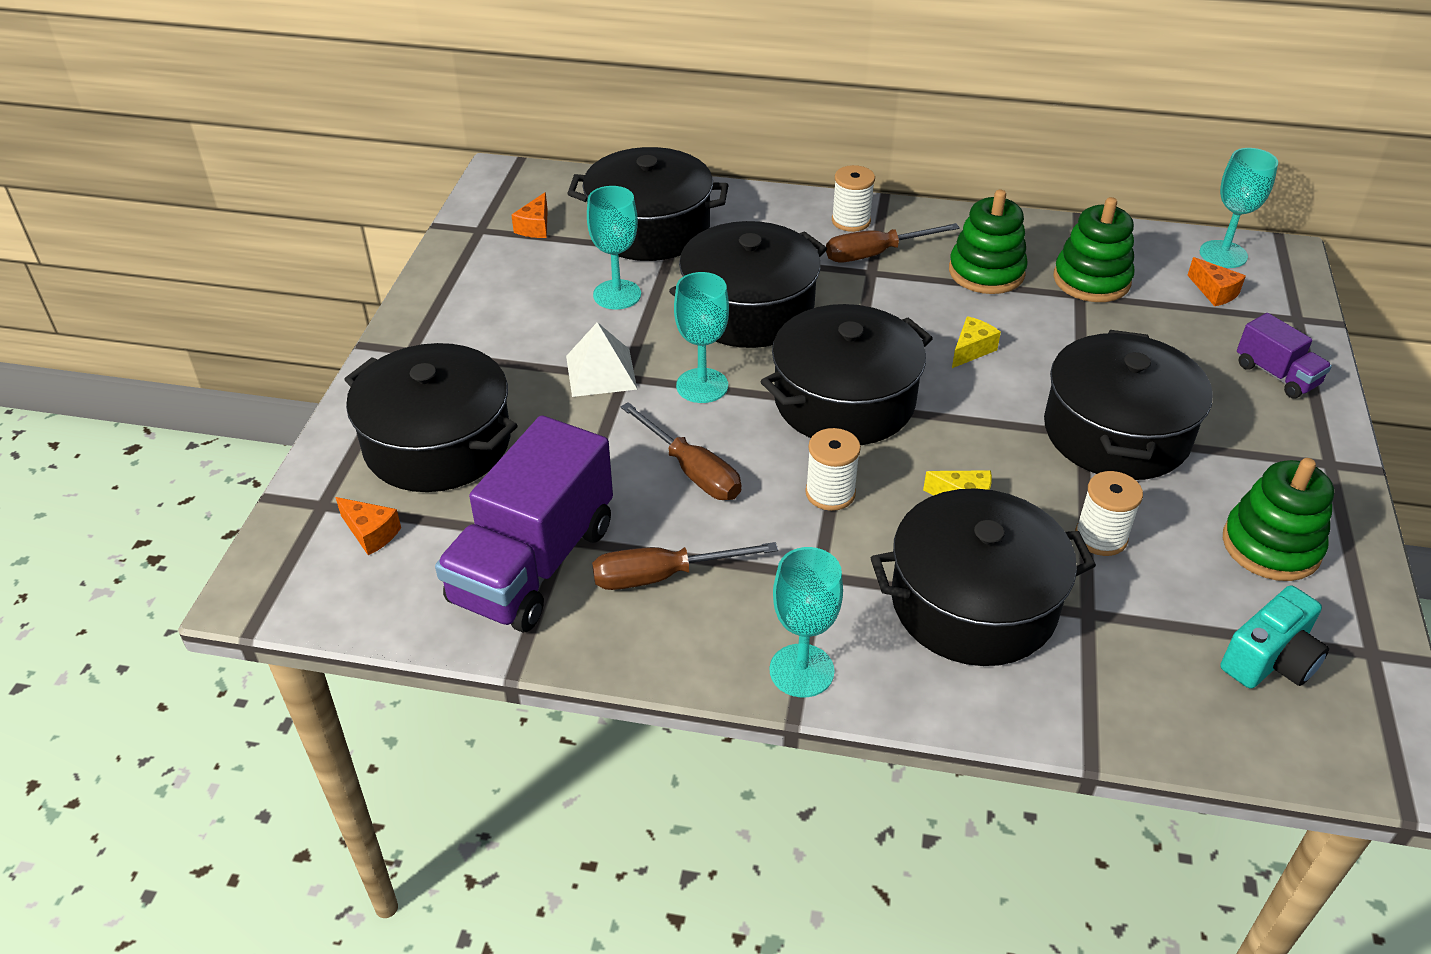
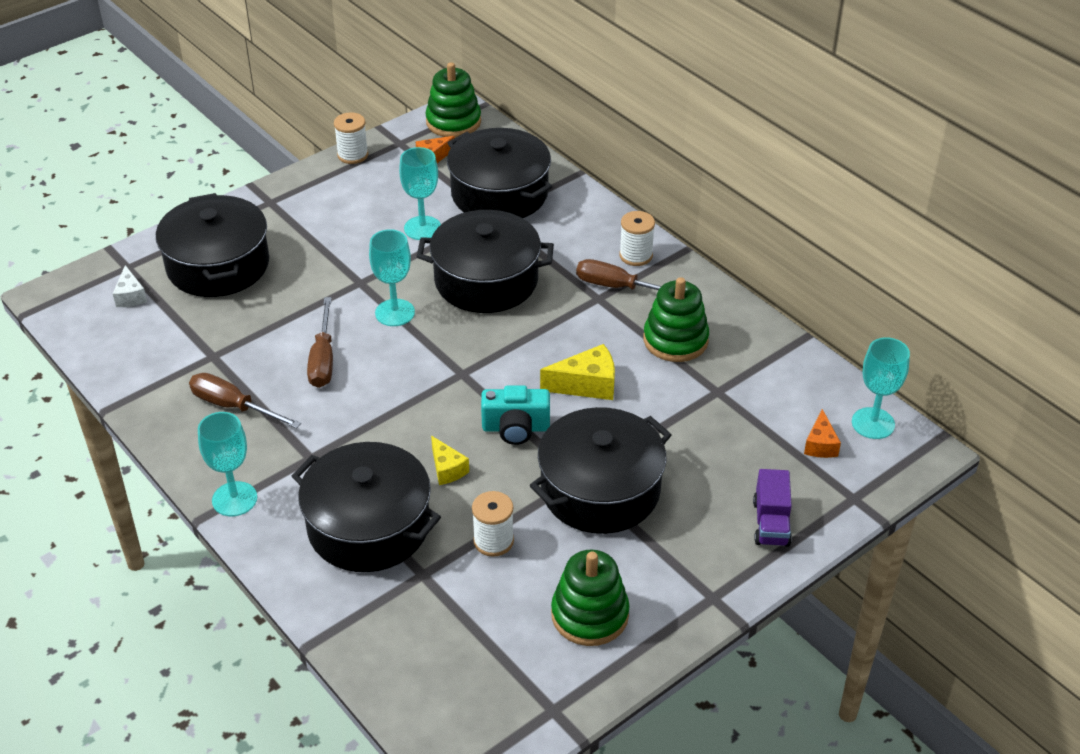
camera: 40 degrees right, 0 degrees up
orange cheese [336,497,401,555] -> white cheese [113,265,147,307]
purple truck [435,415,613,632] -> none
white pyramid [566,322,638,397] -> none
black pot [761,304,933,445] -> none
white spool [805,428,861,511] -> white spool moved to [334,112,368,164]
yellow cheese [952,316,1001,368] -> yellow cheese [540,344,615,400], size x1.56
green stacking toy [1053,197,1135,302] -> green stacking toy moved to [426,62,481,137]
turquoise camera [1220,585,1329,689] -> turquoise camera moved to [481,385,550,445]

